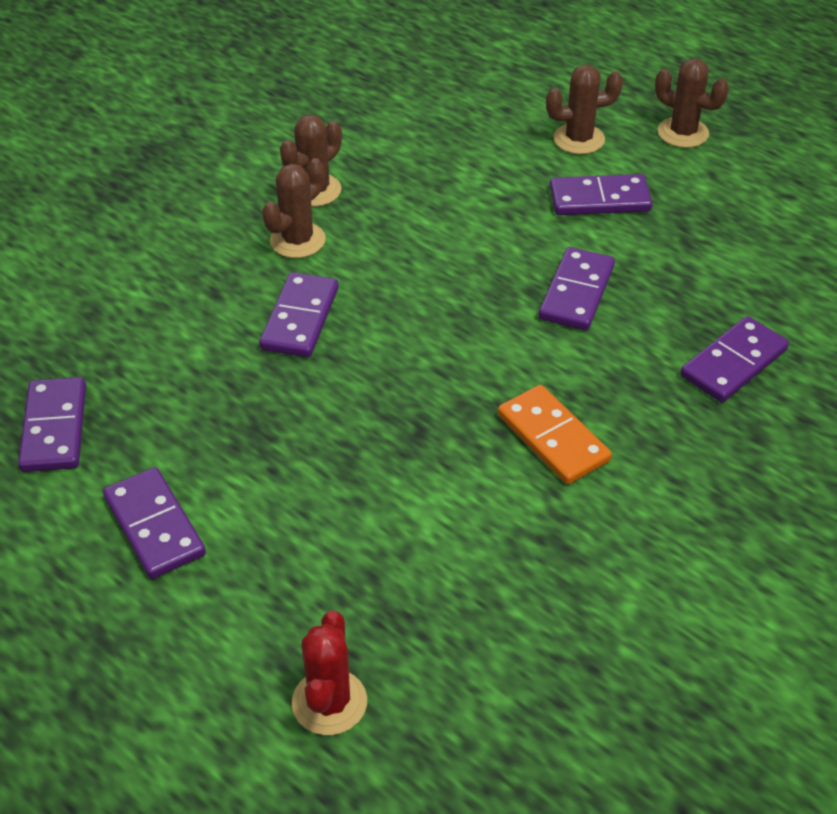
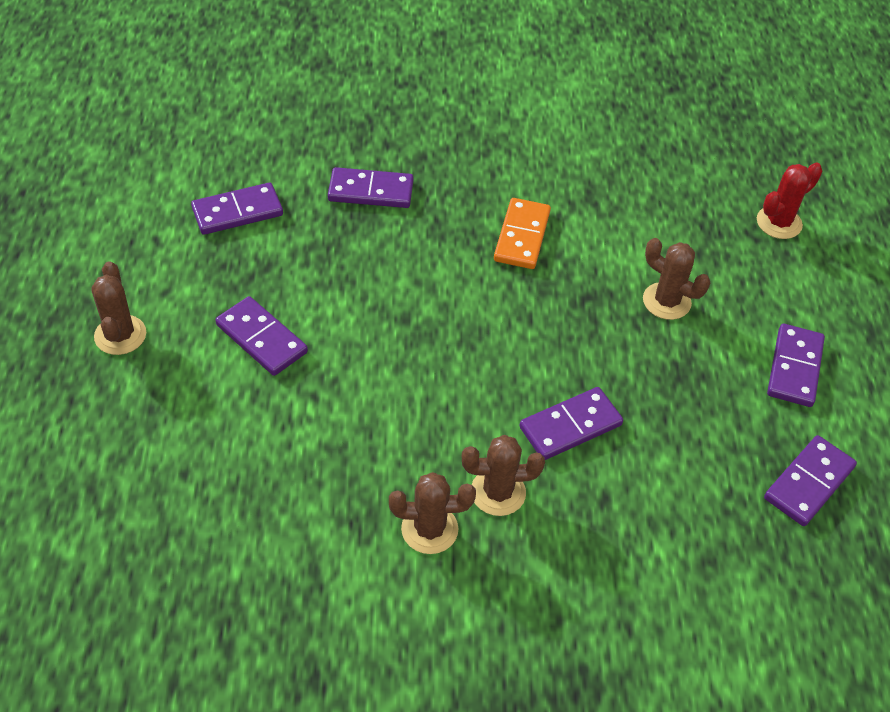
camera: 135 degrees left, 5 degrees up
purple domino [539,247,615,331] -> purple domino moved to [191,183,283,235]
brown cactus [546,65,623,154] -> brown cactus moved to [643,238,710,320]

